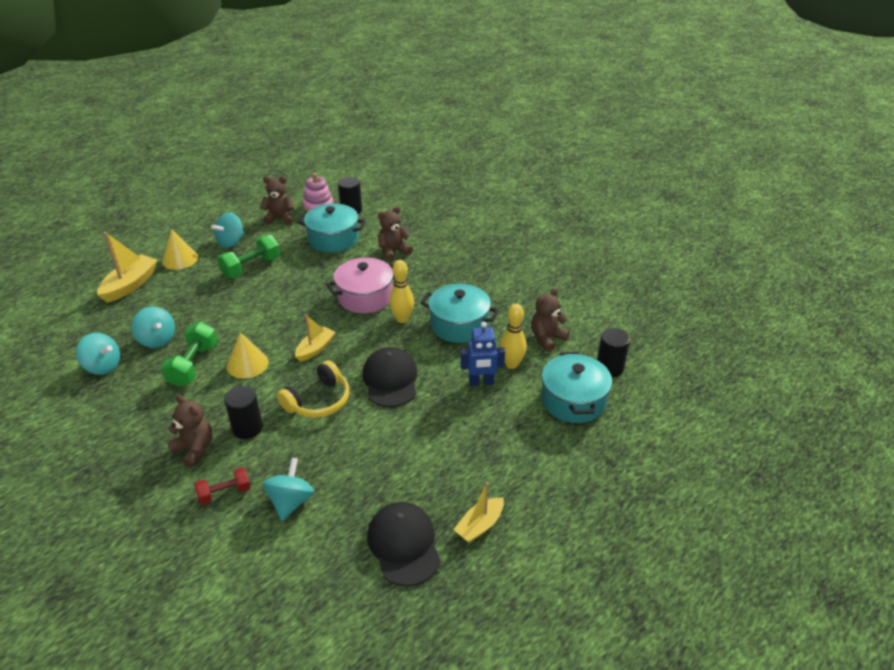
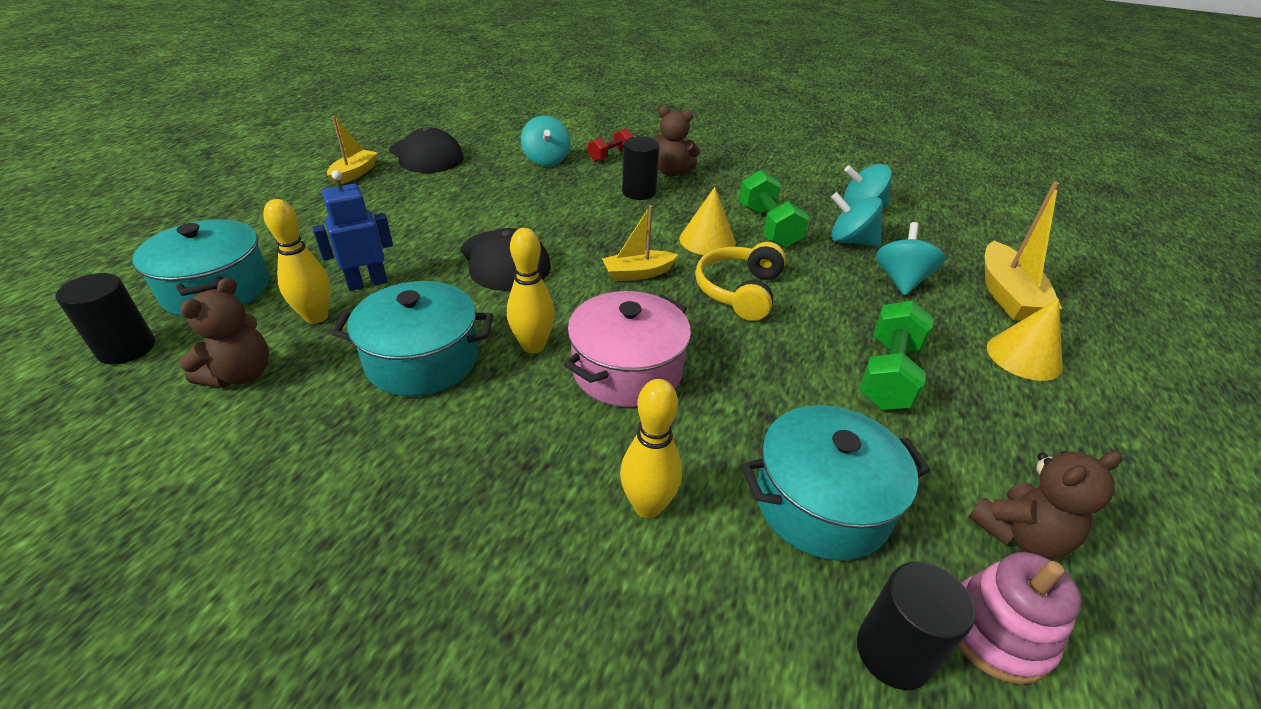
camera: 155 degrees right, 0 degrees up
turquoise spinning top [211,212,244,248] -> turquoise spinning top moved to [876,222,945,296]
yellow headphones [277,360,350,418] -> yellow headphones moved to [695,242,786,321]
yellow boat [295,314,335,362] -> yellow boat turned 60 degrees clockwise [602,205,678,282]
brown teddy bear [378,206,413,262] -> yellow bowling pin [620,379,682,519]

